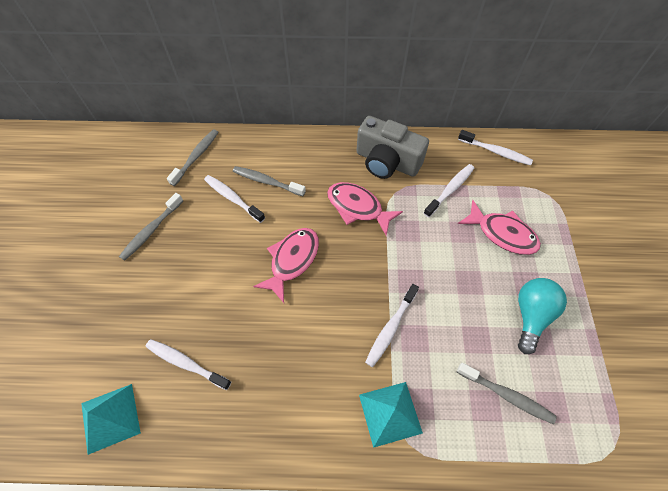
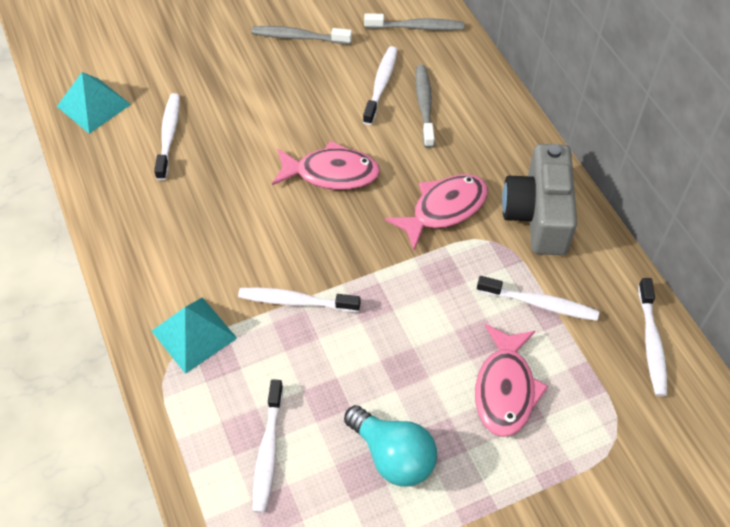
camera: 65 degrees right, 5 degrees down
pink fish [327,182,403,236] -> pink fish turned 45 degrees clockwise [385,174,488,250]
grey toothbrush [457,363,557,424] -> white toothbrush [253,379,283,513]
turquoise light bulb [518,278,567,354] -> turquoise light bulb turned 45 degrees clockwise [344,405,437,487]

